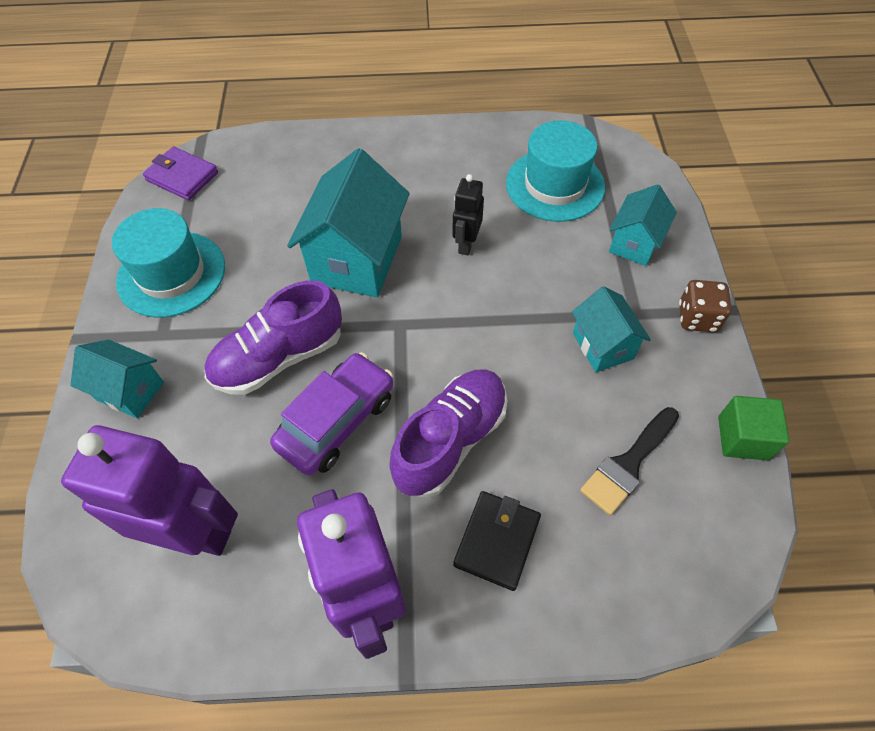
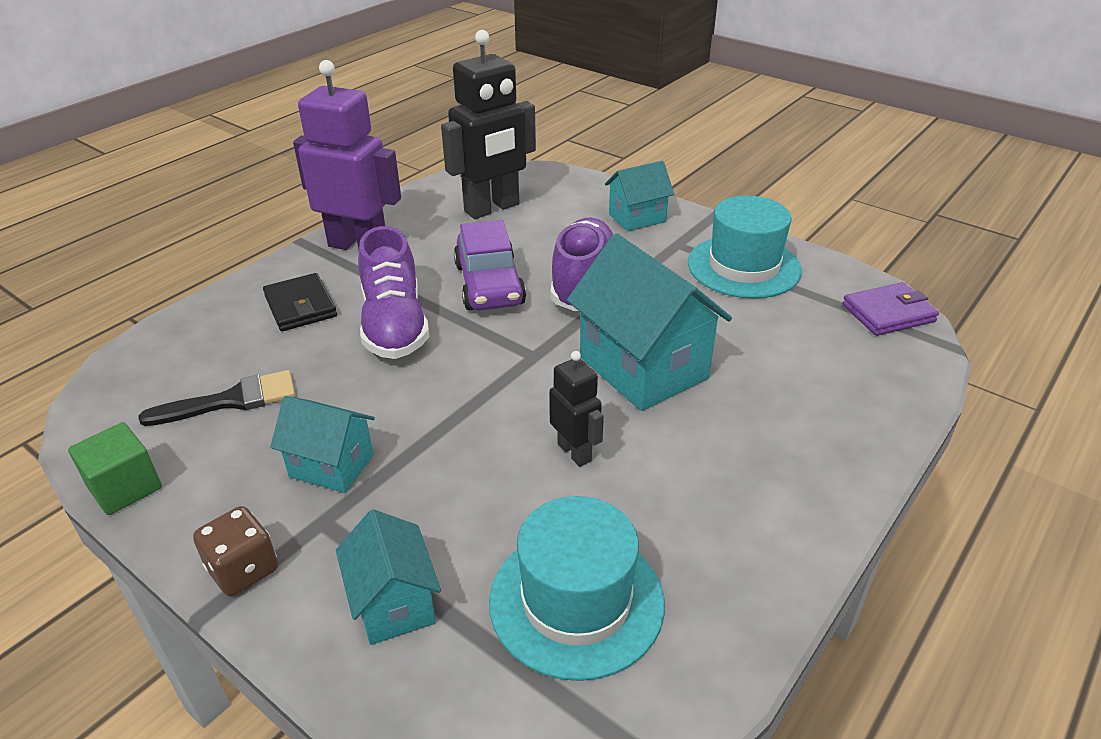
camera: 130 degrees right, 20 degrees down
purple robot [61,425,238,556] -> black robot [441,30,536,219]
black brush [580,407,679,515] -> black brush turned 75 degrees clockwise [139,370,296,426]

